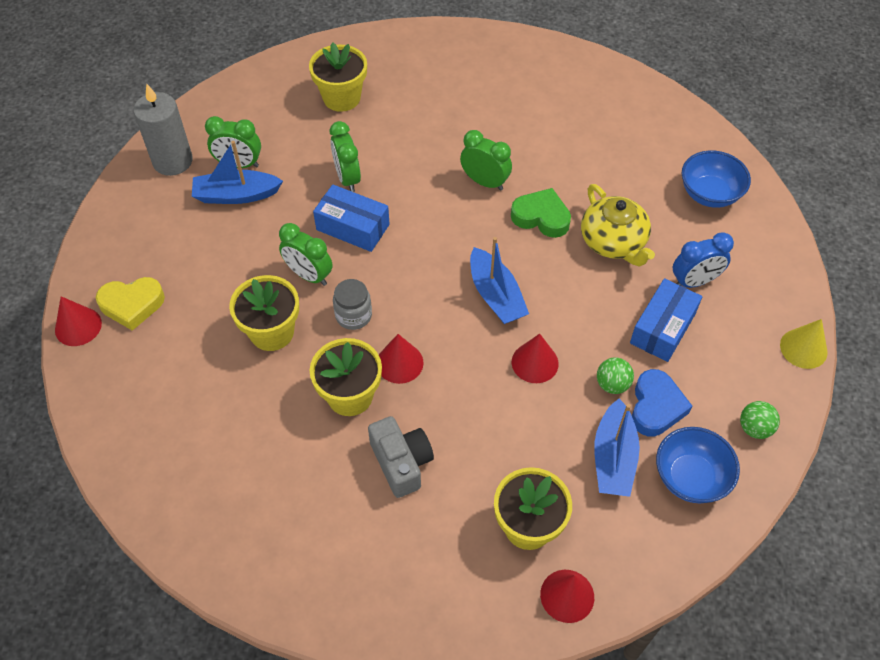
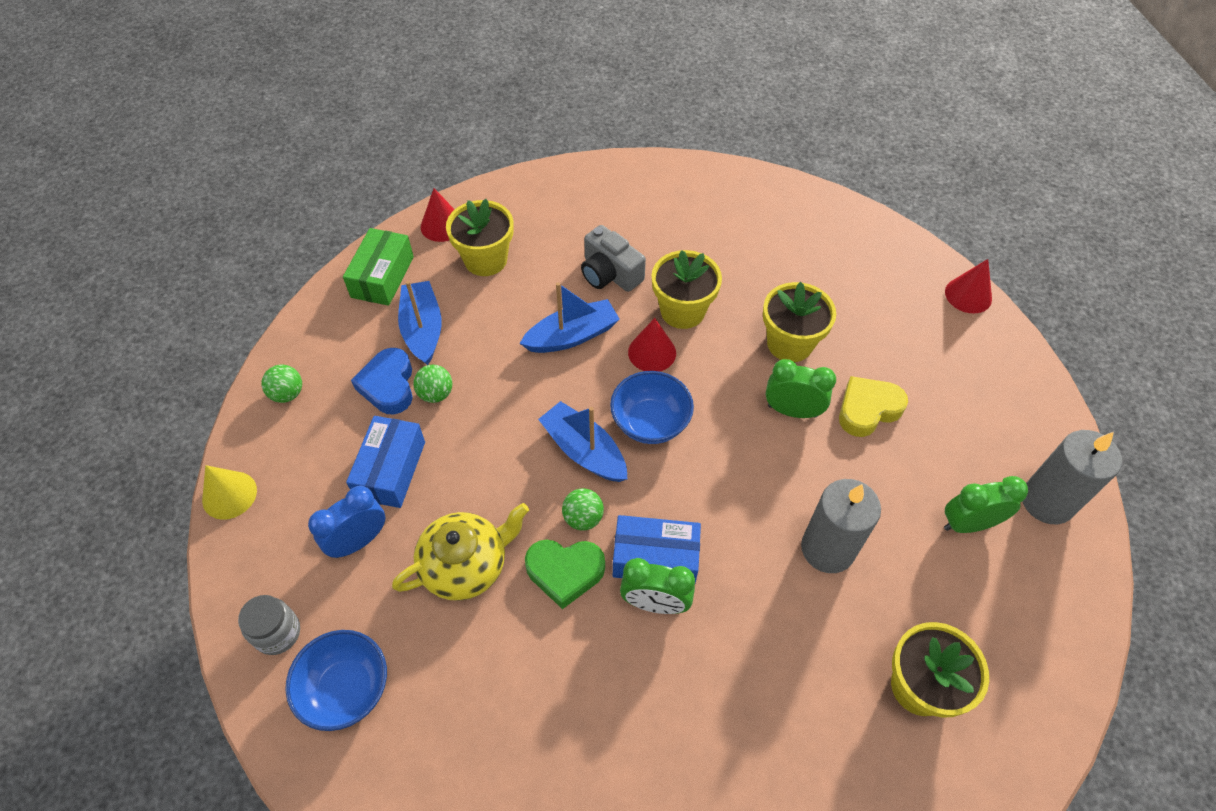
camera: 160 degrees right, 0 degrees up
yellow heart [96,277,165,331] -> yellow heart moved to [839,376,908,437]
blue boat [192,141,283,204] -> blue boat moved to [519,282,620,353]
blue box [313,185,390,252] -> blue box moved to [613,515,701,583]
green clock [330,121,361,192] -> grey candle [801,479,881,573]
grey jar [333,279,372,330] -> grey jar moved to [238,595,300,655]
red cone [512,334,559,383] -> none
yellow teapot [581,184,655,267] -> yellow teapot turned 105 degrees clockwise [392,503,529,601]
blue bowl [656,427,740,504] -> blue bowl moved to [610,371,694,444]
none -> green box [343,228,414,306]
none -> green ball [562,488,604,531]

